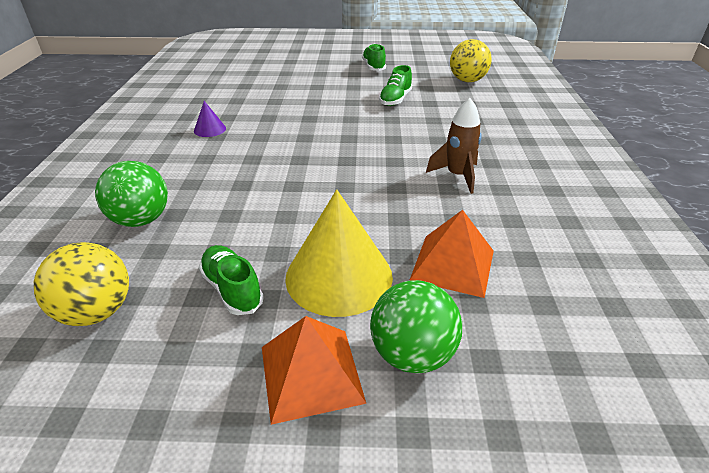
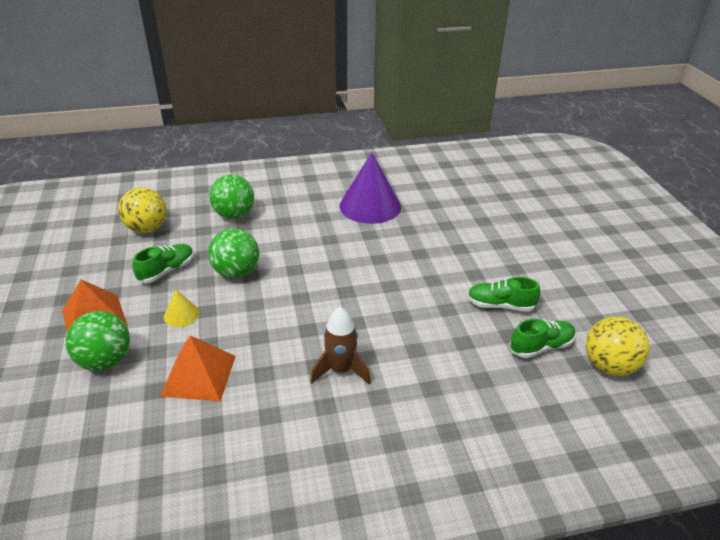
camera: 75 degrees right, 0 degrees up
purple cone [194,101,226,137] -> purple cone [339,153,401,224], size x2.22
yellow cone [285,190,393,317] -> yellow cone [164,290,200,327], size x0.45
green shoe [362,43,386,71] -> green shoe moved to [510,319,576,358]
none -> green ball [208,228,259,279]

